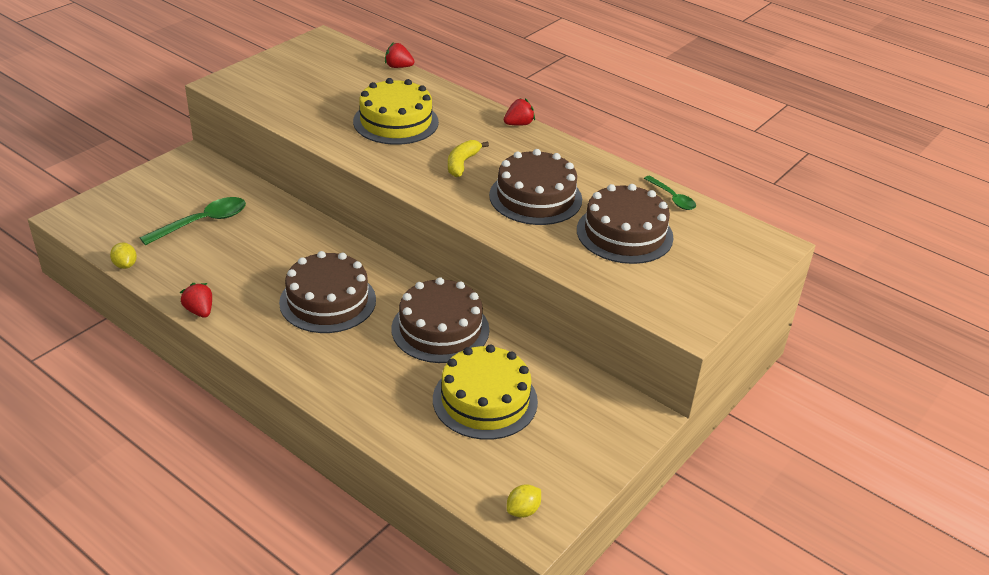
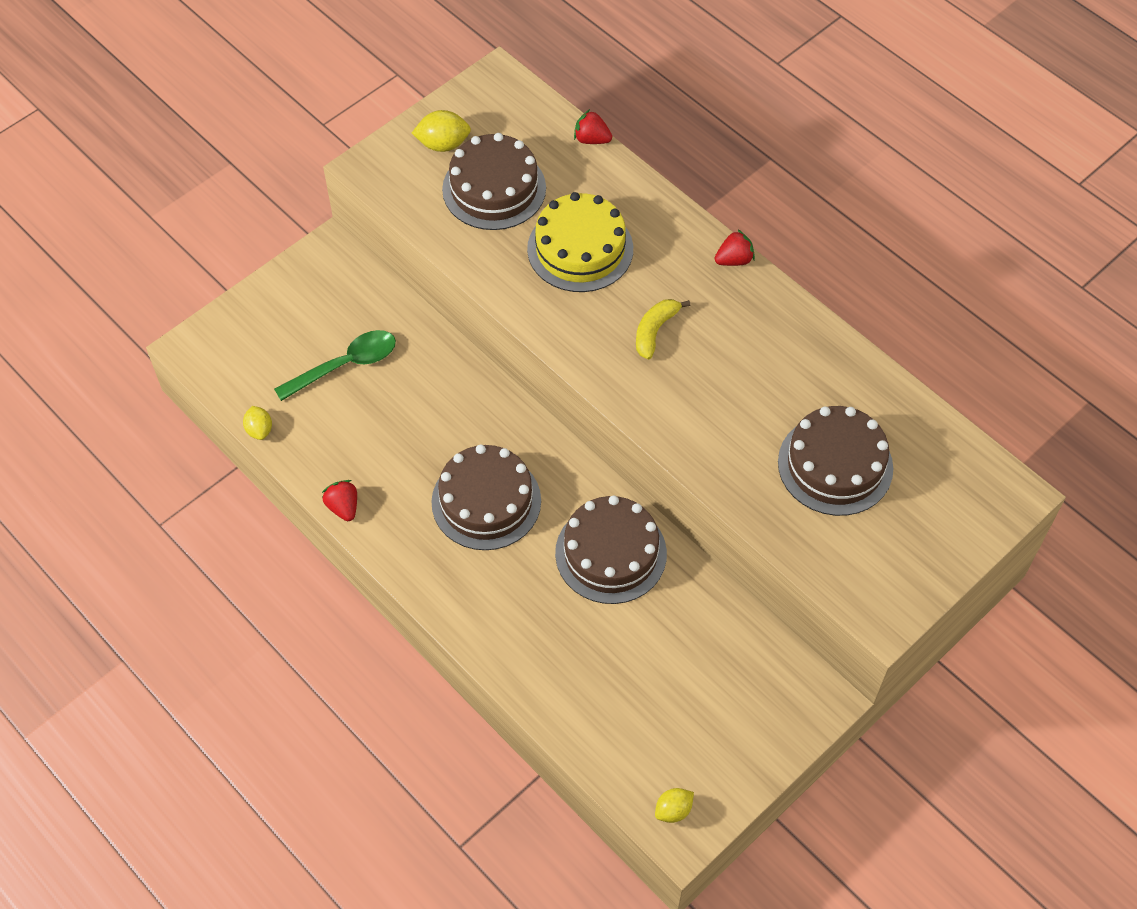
camera: 10 degrees right, 20 degrees up
yellow cake [433,345,538,440] -> none
brown cake [489,149,582,225] -> brown cake moved to [442,133,546,230]
green spoon [644,176,696,210] -> none
none -> yellow lemon [412,110,471,152]

